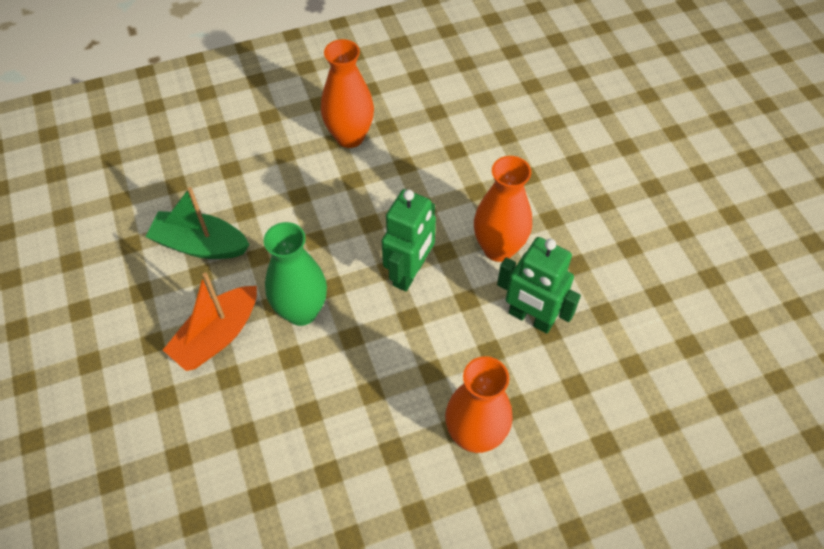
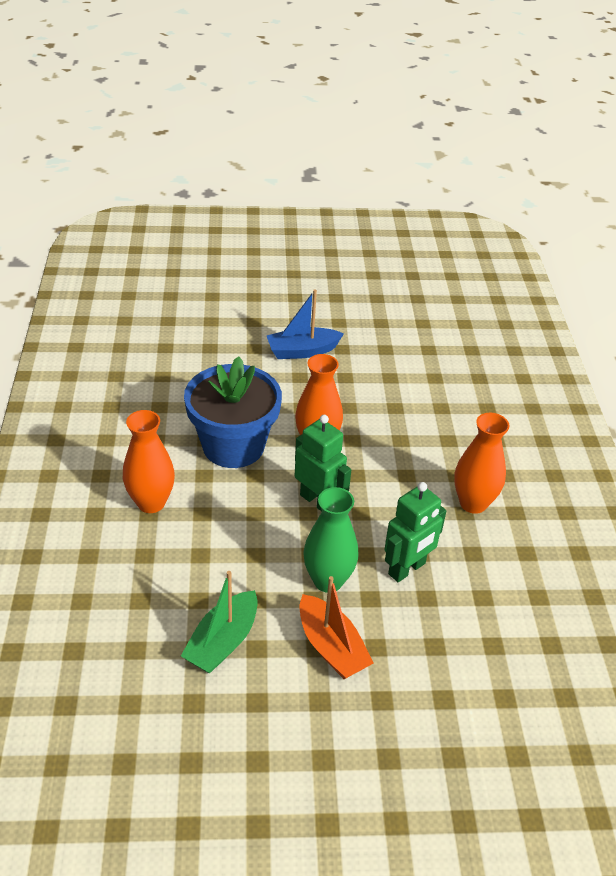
camera: 75 degrees left, 15 degrees down
green robot [497,237,581,333] -> green robot moved to [385,482,446,582]
none -> blue flower pot [184,356,282,468]
none -> blue boat [266,290,344,359]

